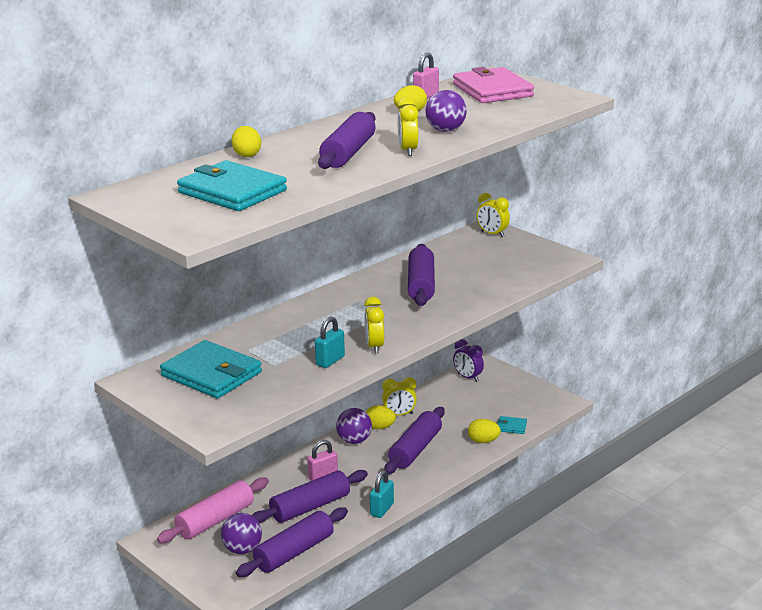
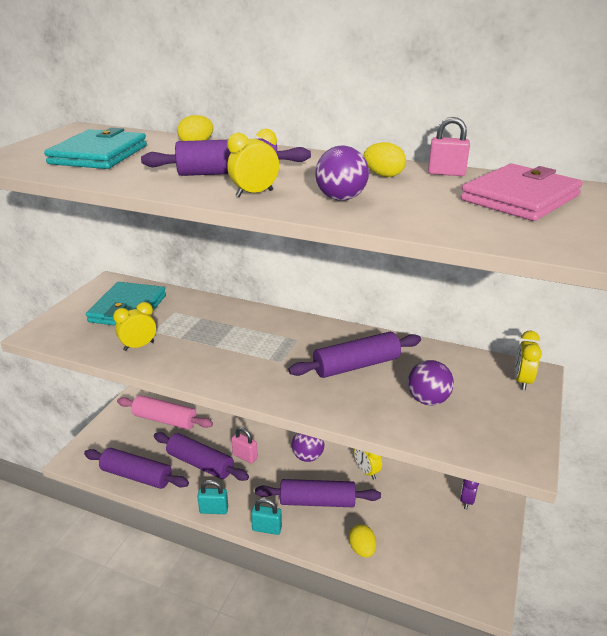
camera: 65 degrees right, 5 degrees up
purple ball [221,513,262,554] -> purple ball moved to [408,360,454,405]
turquoise padlock [315,317,345,368] -> turquoise padlock moved to [251,498,282,535]
yellow clock [364,297,384,354] -> yellow clock moved to [113,302,156,351]
yellow egg [366,405,396,429] -> none
turquoise wallet [497,416,527,434] -> none

